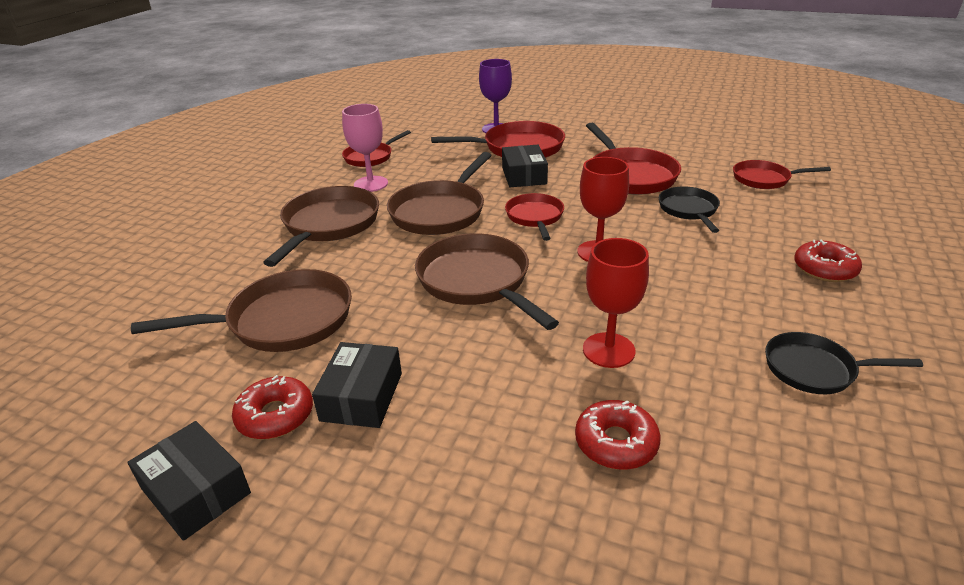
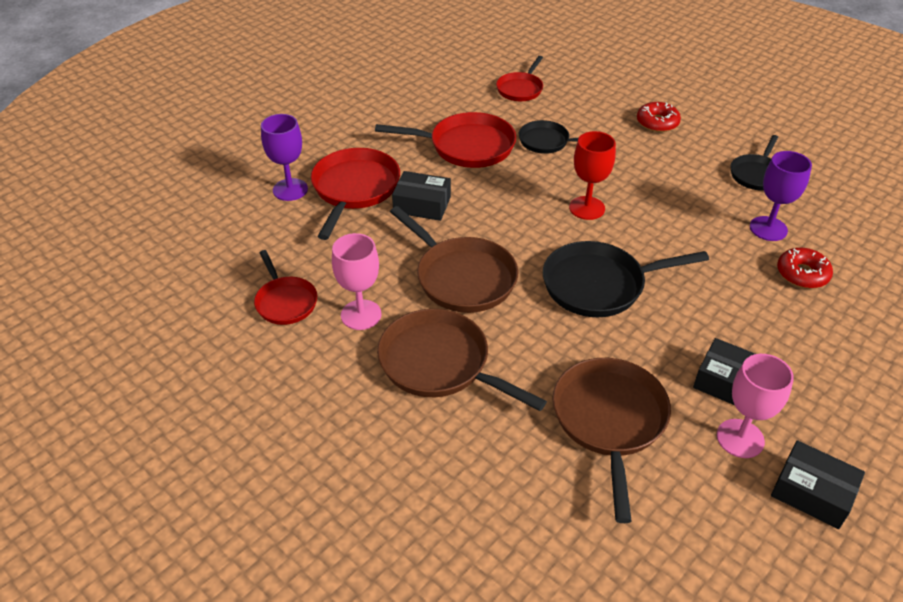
camera: 70 degrees left, 10 degrees up
black box [127,421,251,541] -> black box turned 60 degrees clockwise [771,440,865,529]
red donut [232,375,313,439] -> pink goblet [717,354,794,458]
brown pan [415,233,559,330] -> black pan [543,241,709,317]
red pan [505,193,564,241] -> none
red goblet [583,238,649,368] -> none
none -> purple goblet [750,151,812,241]

